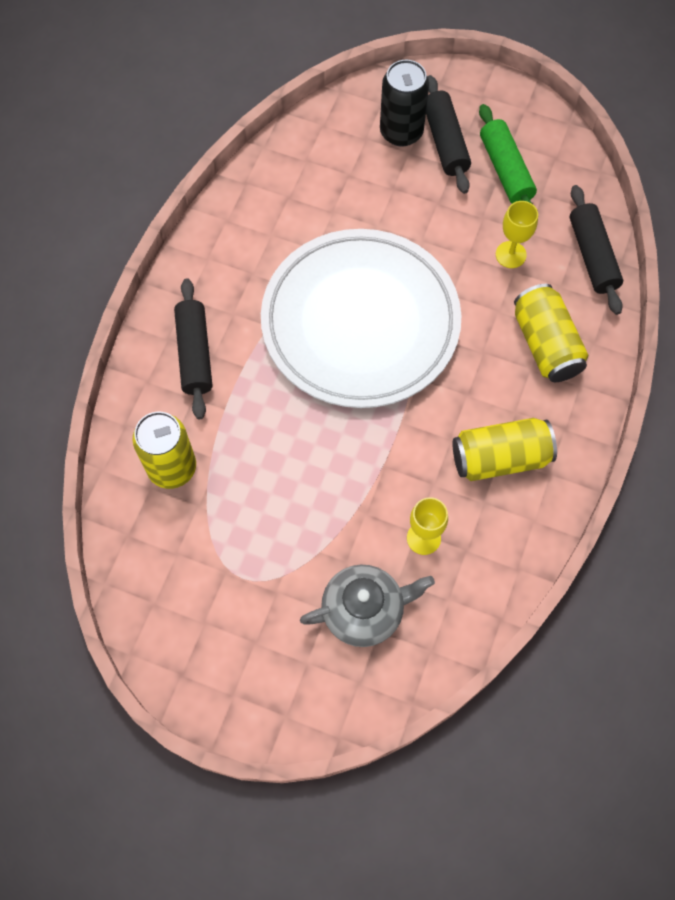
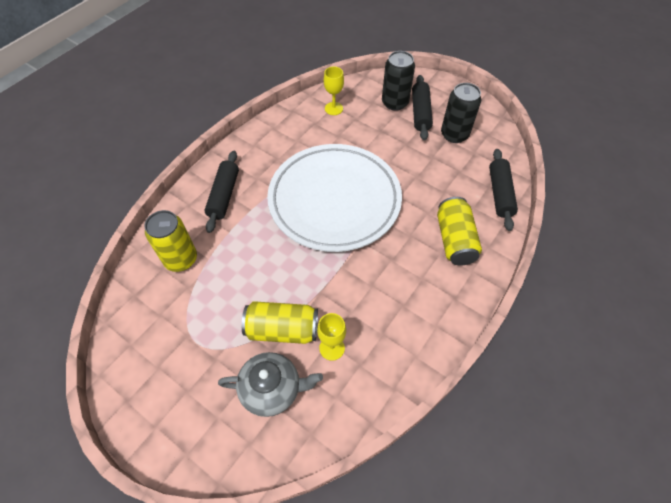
camera: 15 degrees right, 10 degrees down
yellow can [453,418,557,481] -> yellow can moved to [242,301,318,344]
green rolling pin [479,104,538,211] -> black can [441,83,481,143]
yellow goblet [496,201,538,268] -> yellow goblet moved to [324,66,344,115]

